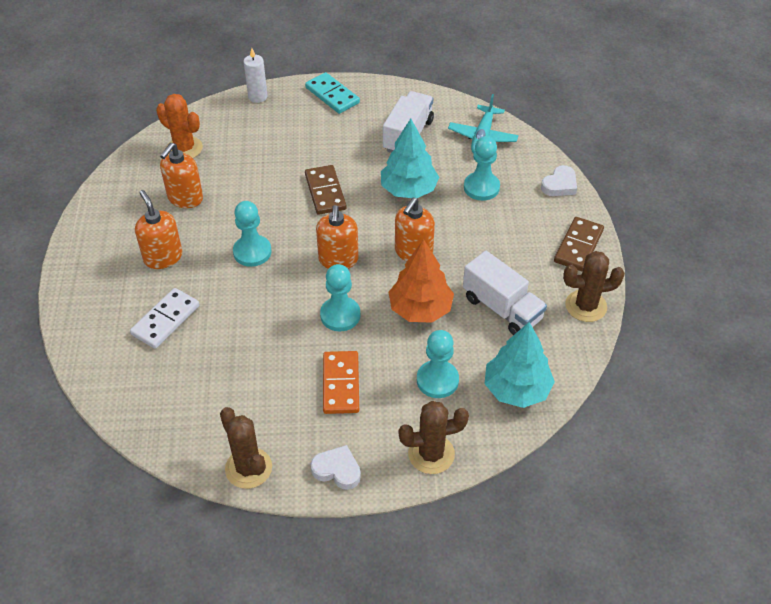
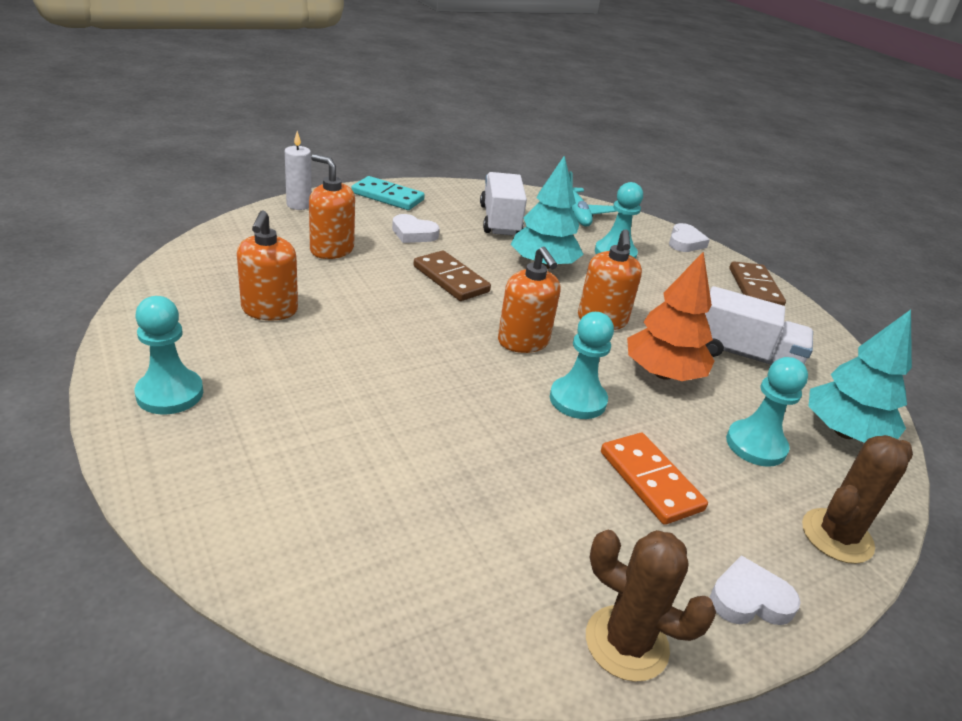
camera: 30 degrees left, 15 degrees down
white domino [130,288,200,349] -> none
orange soap dispenser [135,190,182,269] -> orange soap dispenser moved to [309,154,355,259]
orange cactus [156,94,203,158] -> none
turquoise pawn [233,201,272,267] -> turquoise pawn moved to [135,296,203,414]
brown cactus [563,251,625,322] -> none
none -> white heart [392,214,439,243]

